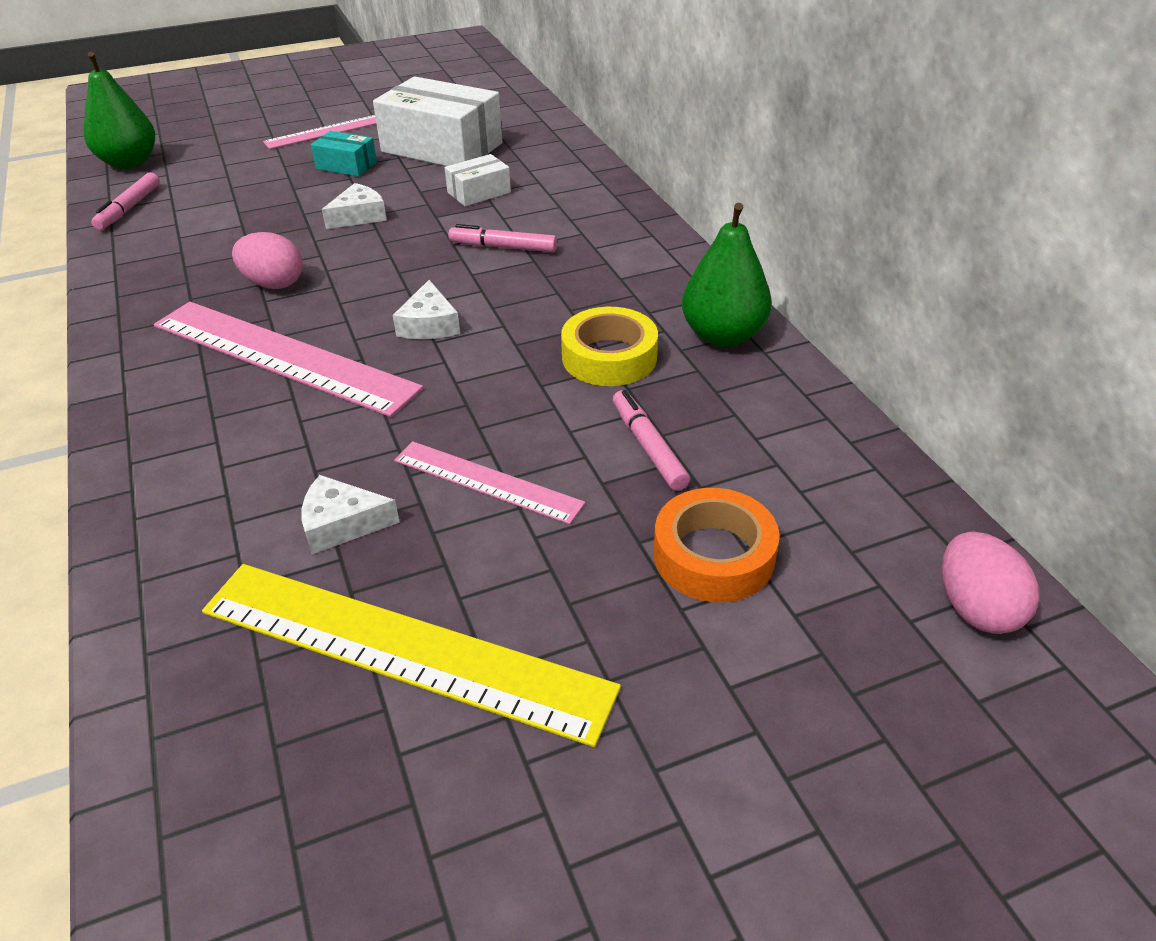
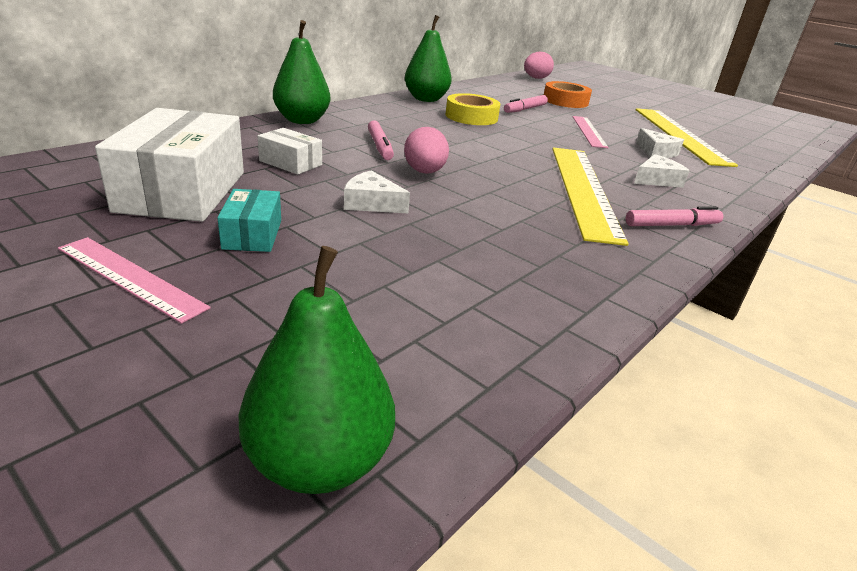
camera: 120 degrees left, 10 degrees down
pink marker [91,172,160,230] -> pink marker moved to [626,206,723,226]
pink ruler [154,302,423,417] -> yellow ruler [552,148,629,246]
pink egg [232,232,303,289] -> pink egg moved to [404,127,449,174]
white cheese [393,280,460,339] -> white cheese moved to [634,154,690,188]
none -> green pear [273,20,331,124]

